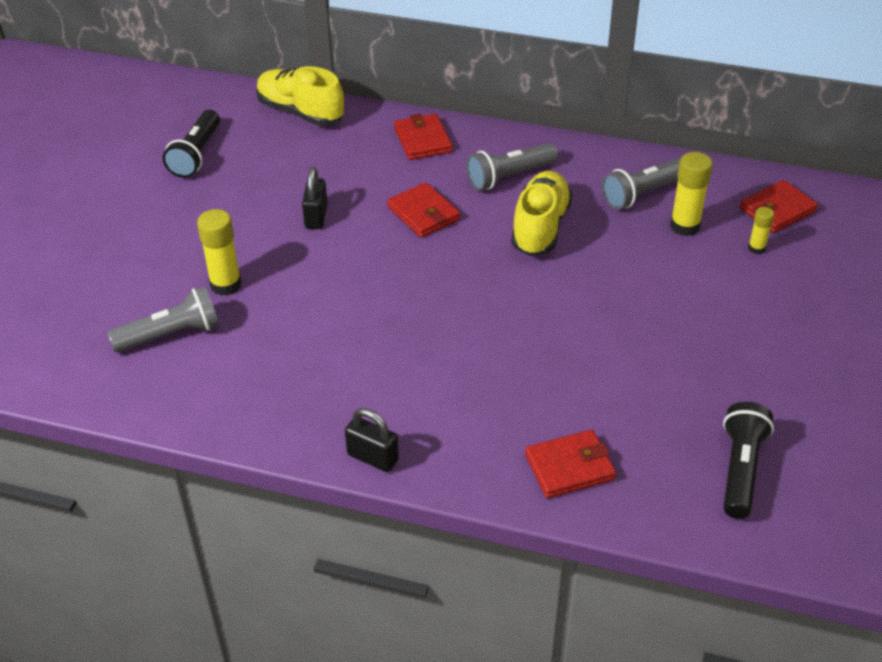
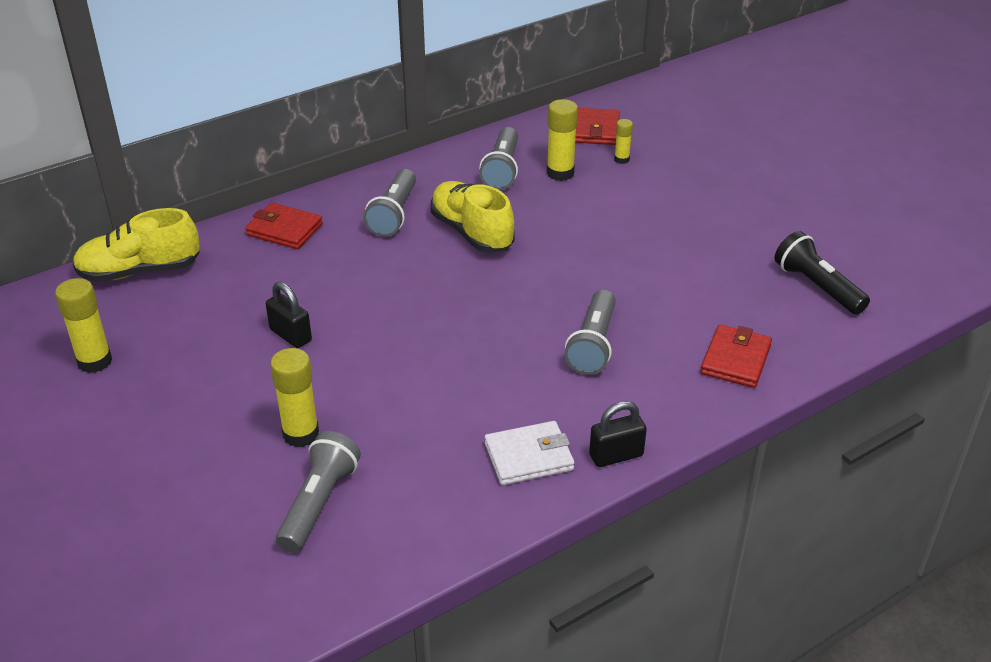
camera: 50 degrees left, 5 degrees down
black flashlight [163,110,220,178] -> yellow glue stick [55,278,112,373]
red wallet [387,182,460,238] -> none
none -> white wallet [485,421,574,485]
none -> grey flashlight [564,290,616,375]

